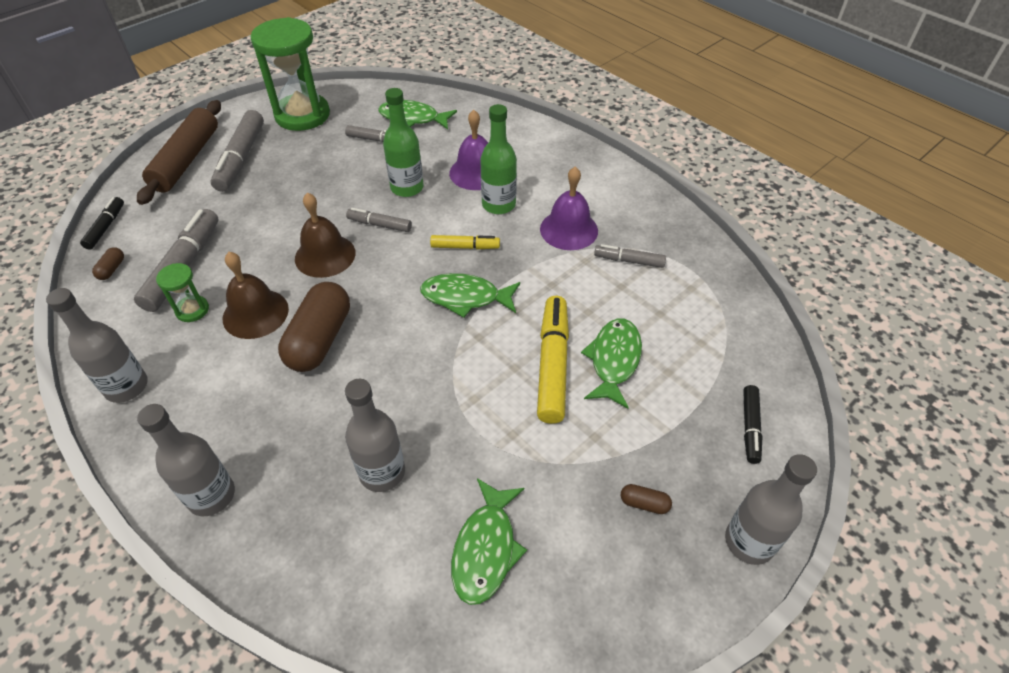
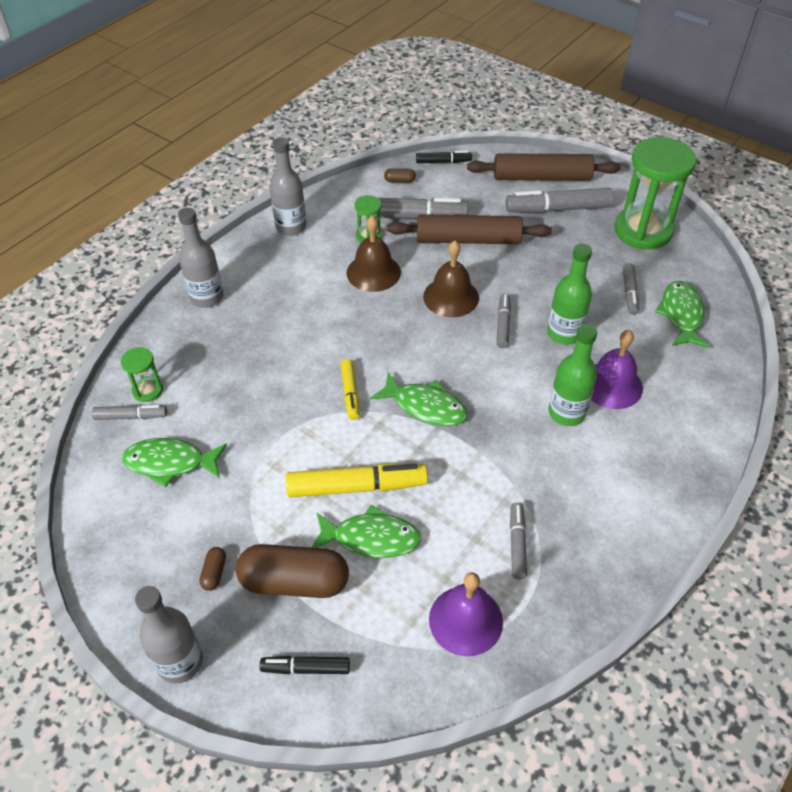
camera: 80 degrees right, 0 degrees up
brown capsule [278,282,350,372] -> brown capsule moved to [236,544,349,598]
grey bottle [345,379,405,492] -> none
green fish [420,273,520,318] -> green fish turned 120 degrees clockwise [370,372,467,426]
yellow marker [430,235,500,250] -> yellow marker moved to [341,359,360,420]
purple bell [540,167,598,250] -> purple bell moved to [429,572,503,656]
none -> grey marker [92,405,167,420]
none -> green hourglass [121,347,163,402]
none -> brown rolling pin [387,214,552,244]

